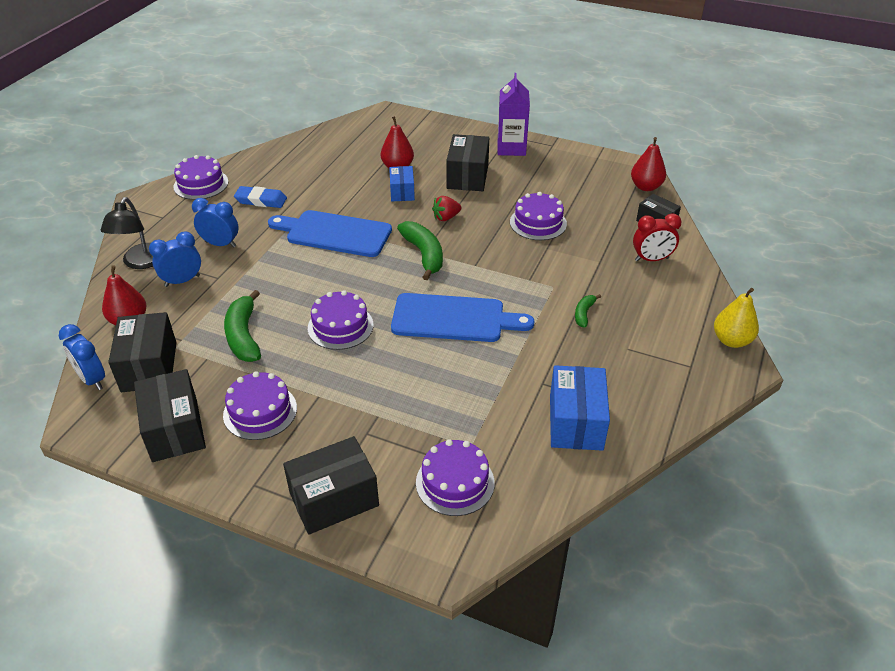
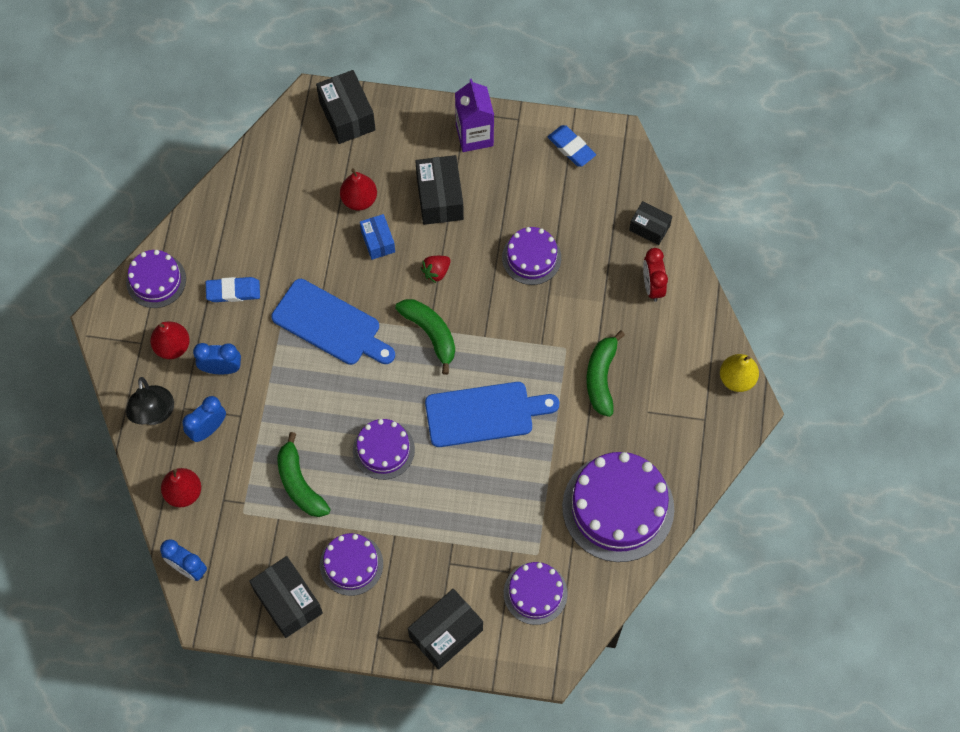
camera: 15 degrees left, 25 degrees up
black box [108,312,177,392] -> black box moved to [316,70,375,144]
blue cutting board [268,210,392,257] -> blue cutting board turned 150 degrees counterclockwise [272,279,395,365]
blue box [550,365,610,451] -> purple cake [562,452,674,562]
green banana [575,294,601,327] -> green banana [587,331,625,417], size x1.89
red pear [631,137,666,191] -> red pear moved to [151,322,190,359]
red clock [633,213,682,261] -> red clock turned 105 degrees clockwise [643,248,668,302]
none -> blue eraser [548,125,596,167]

